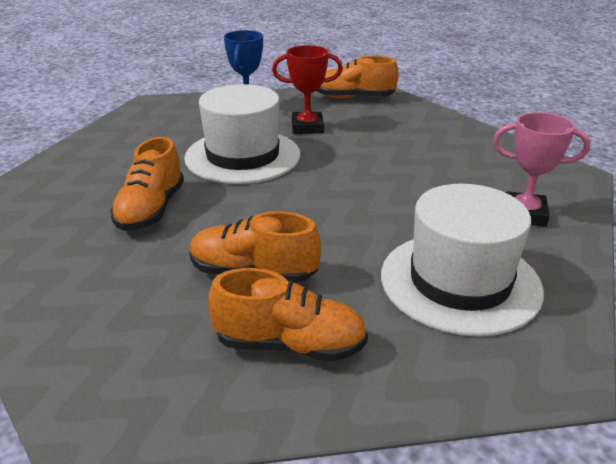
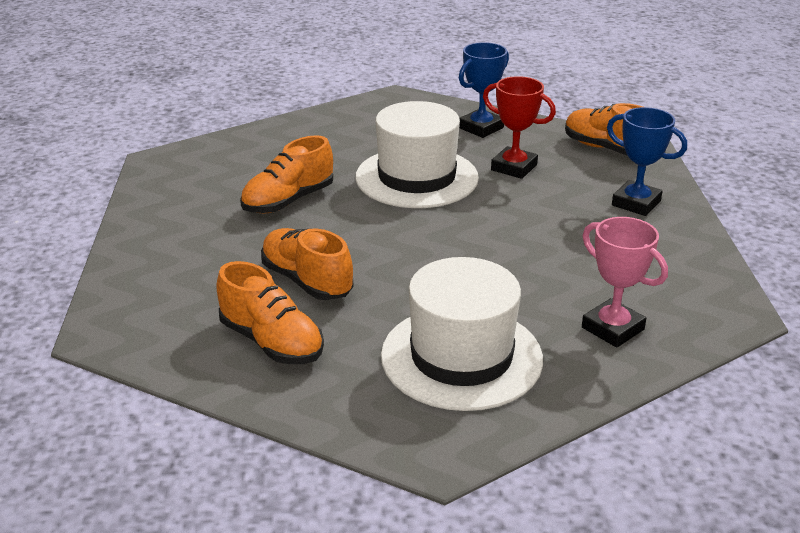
camera: 35 degrees right, 0 degrees up
none -> blue trophy [607,107,687,216]

